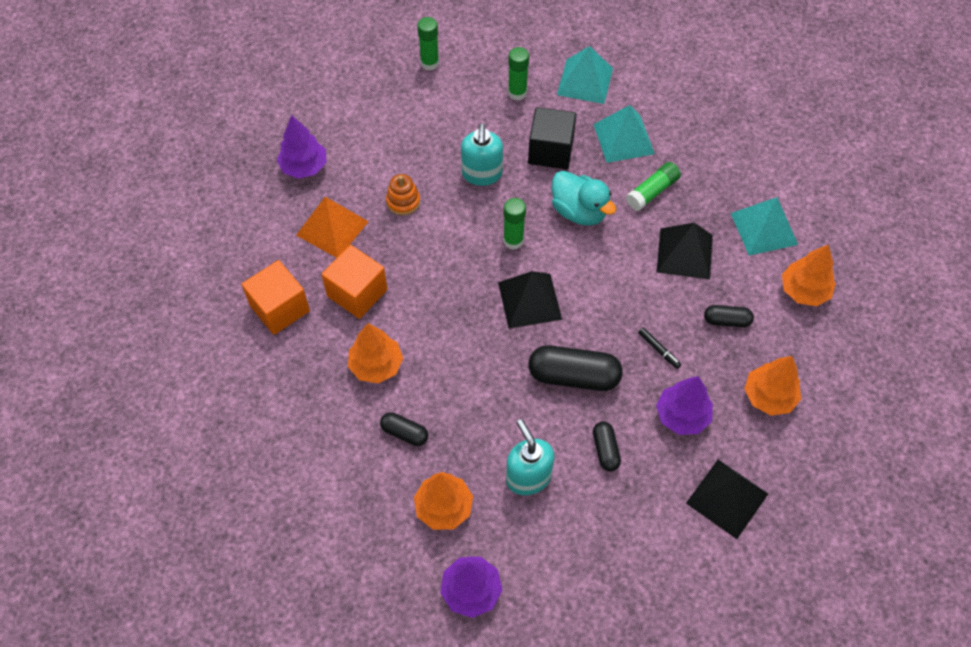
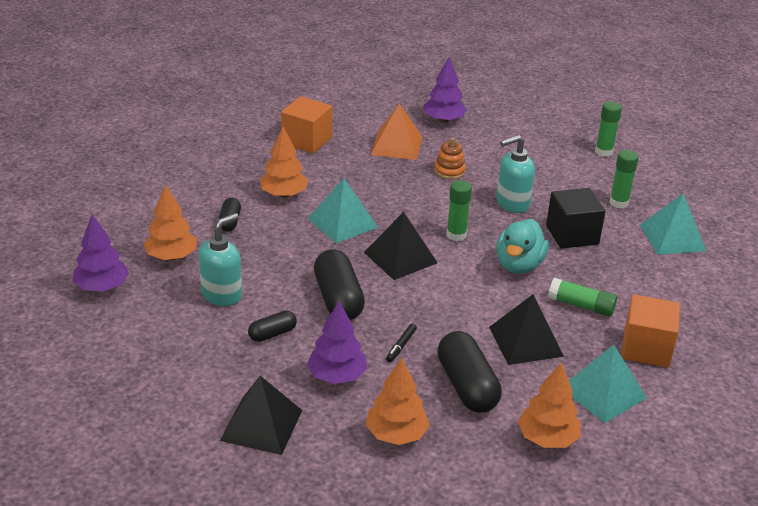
camera: 65 degrees right, 25 degrees down
orange cube [321,245,387,319] -> orange cube moved to [621,294,680,368]
turquoise pyramid [593,105,655,163] -> turquoise pyramid moved to [307,178,378,243]
black capsule [704,305,754,327] -> black capsule [437,331,502,413], size x1.86

